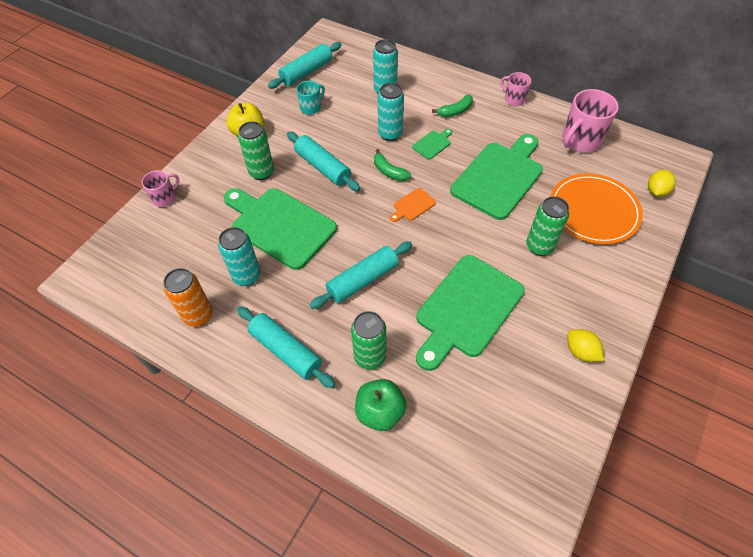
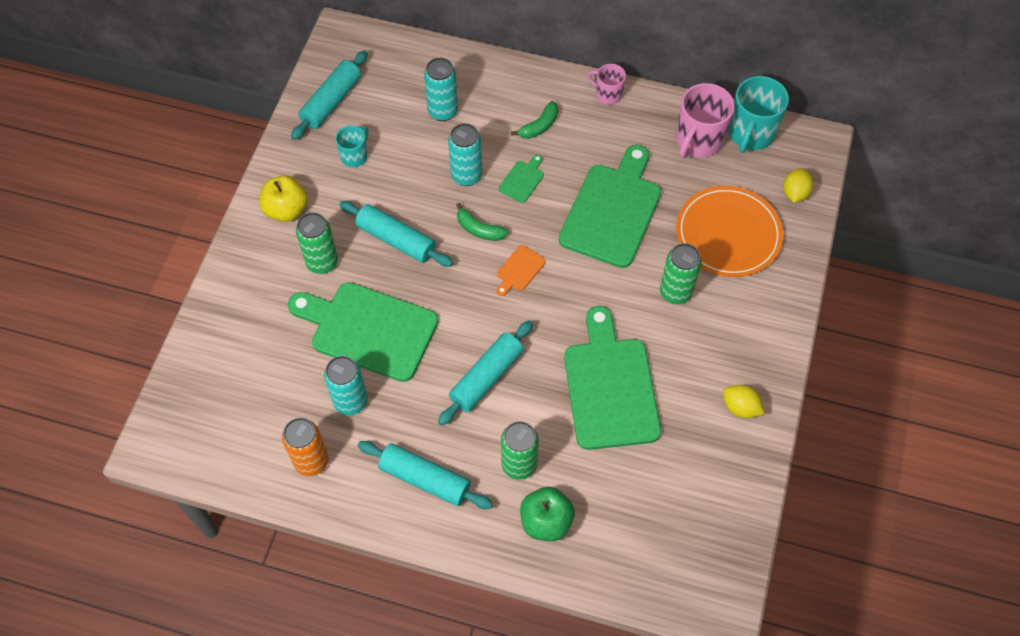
camera: 15 degrees left, 5 degrees up
pink mug [142,170,179,207] -> none
green cutting board [416,255,524,371] -> green cutting board turned 150 degrees clockwise [564,306,661,450]
none -> turquoise mug [728,76,789,153]

